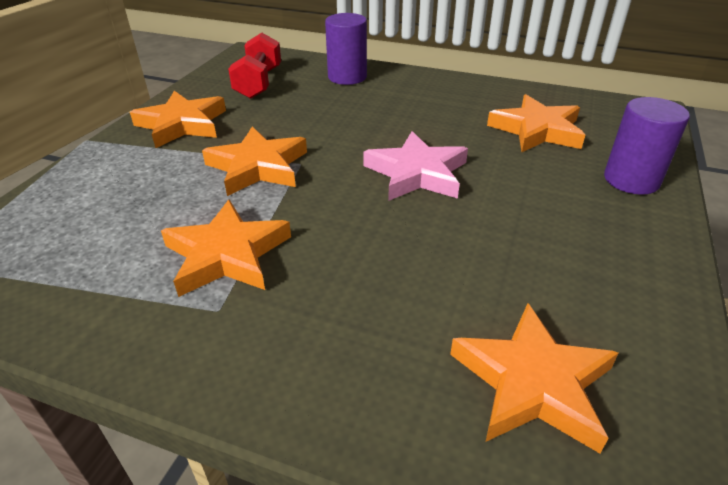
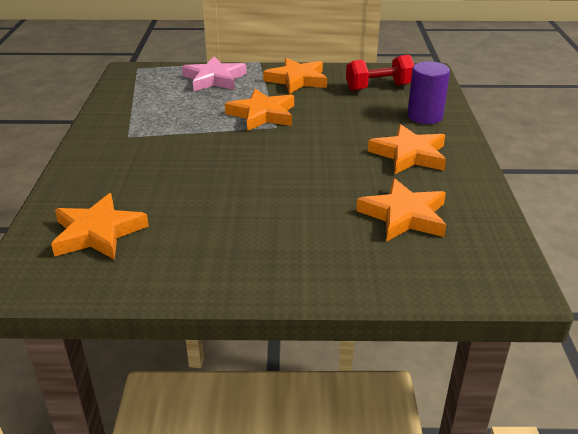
camera: 70 degrees right, 5 degrees down
orange star [161,199,291,297] -> orange star moved to [368,124,446,174]
pink star [363,131,468,201] -> pink star moved to [182,56,247,91]
purple cylinder [604,97,690,195] -> none

